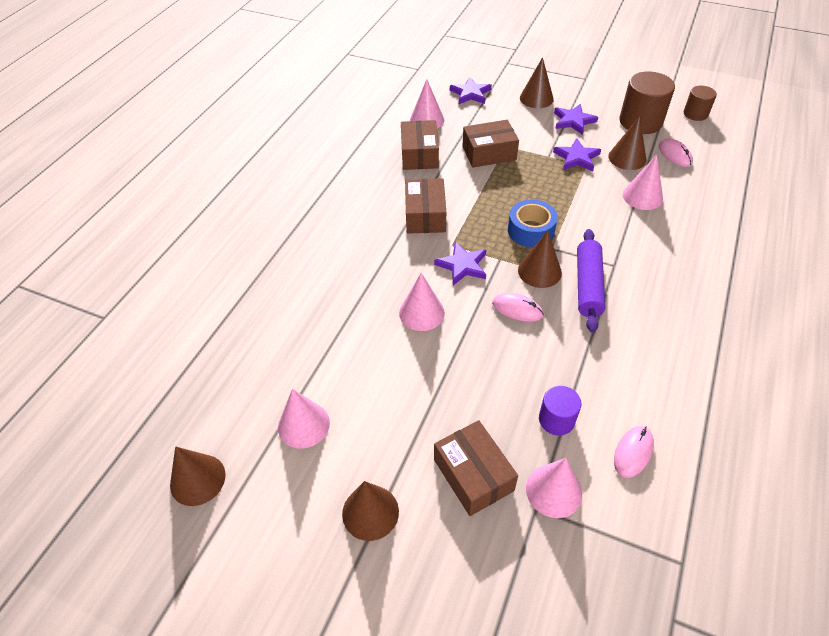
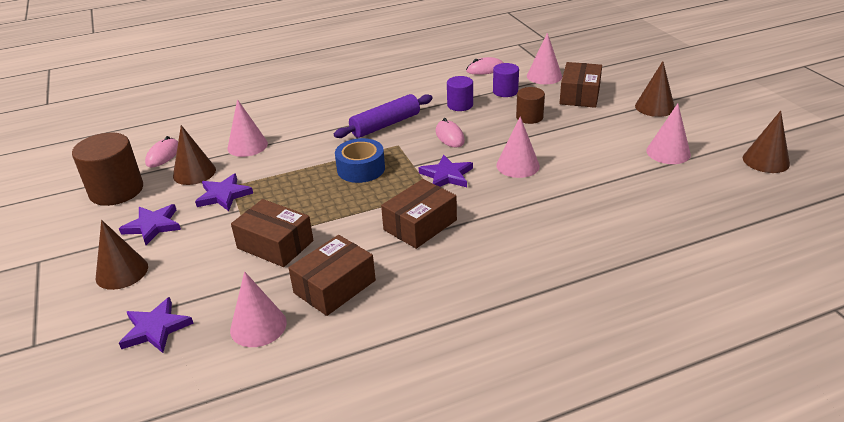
camera: 135 degrees left, 15 degrees down
brown cone [518,230,562,288] -> none
brown cylinder [684,86,717,121] -> brown cylinder moved to [516,87,545,124]
none -> purple cylinder [447,76,473,111]

